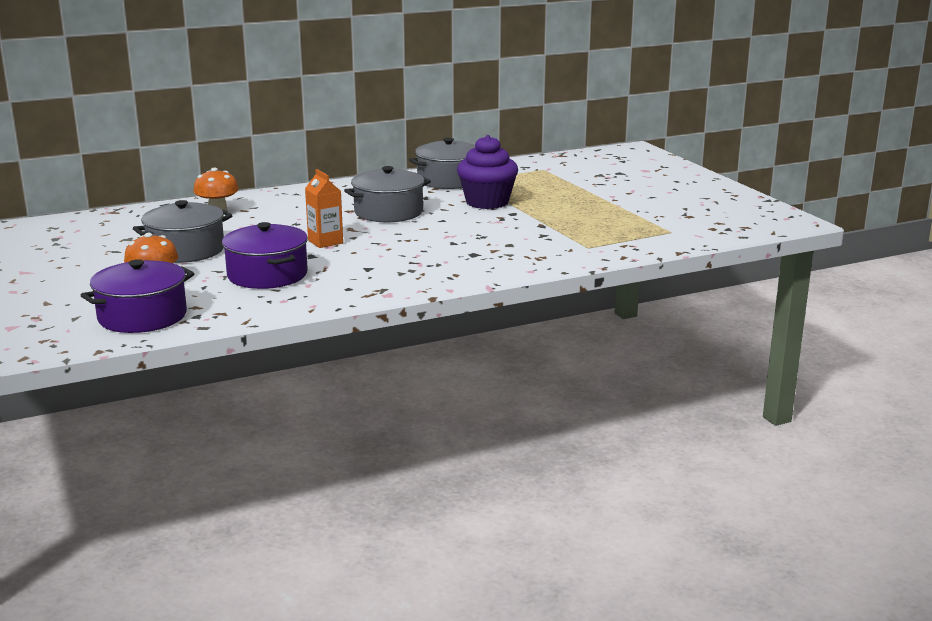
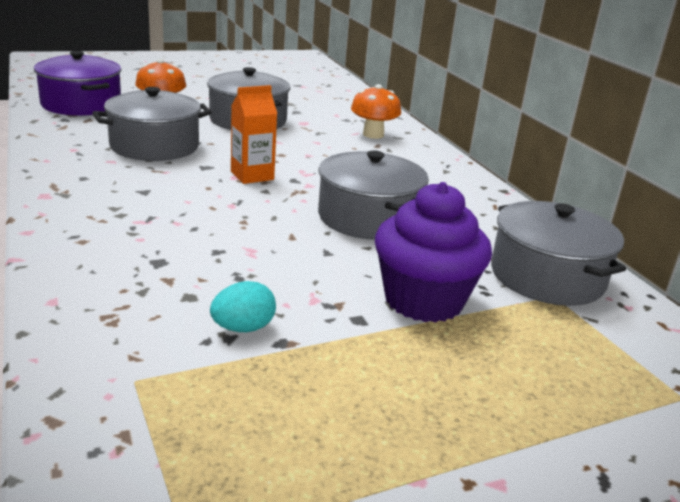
camera: 90 degrees right, 5 degrees up
purple pot [222,222,308,289] -> grey pot [93,87,212,161]
none -> turquoise egg [210,281,276,332]

